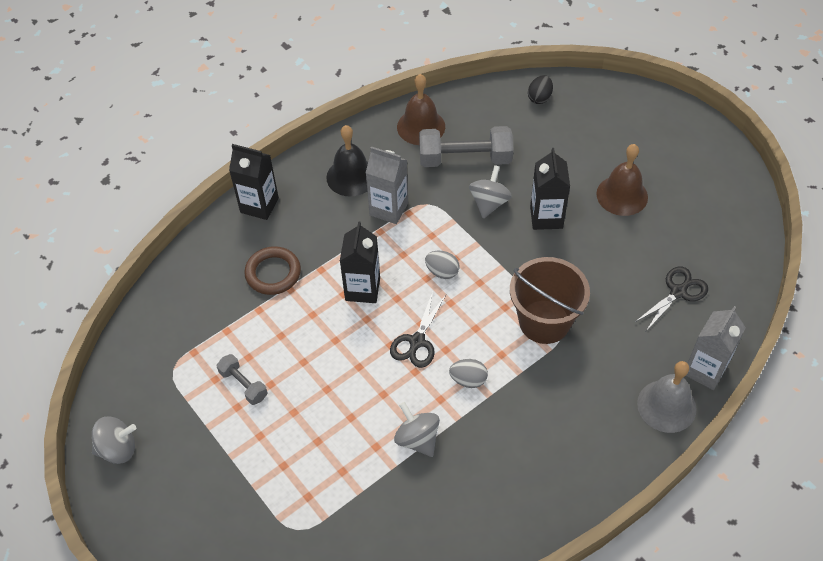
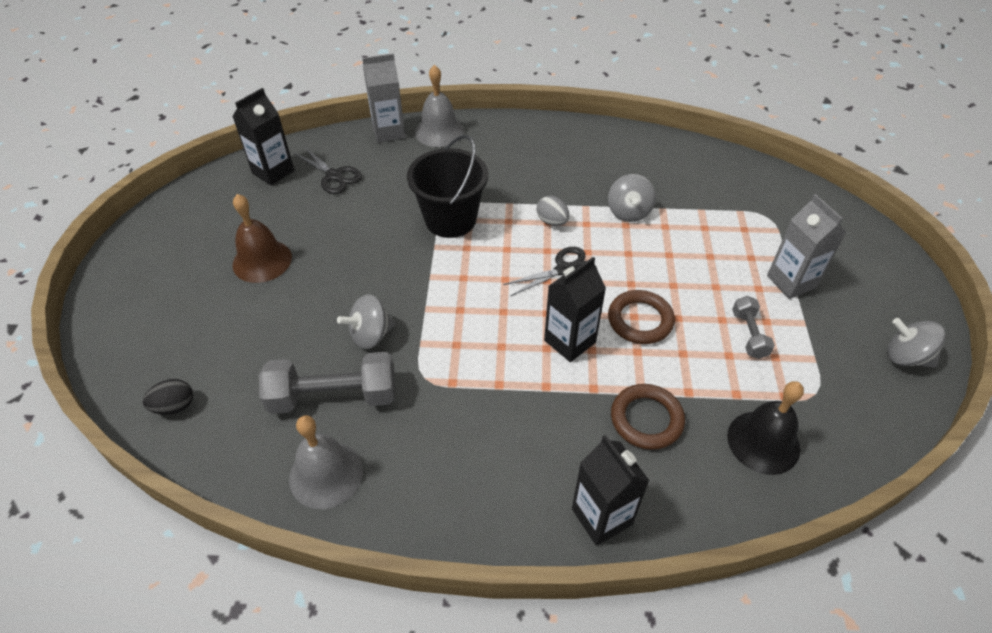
camera: 140 degrees left, 5 degrees down
black bell [326,125,368,196] -> black bell moved to [727,381,804,475]
grey carton [366,147,408,224] -> grey carton moved to [767,194,847,299]
brown bell [397,74,445,145] -> grey bell [289,415,363,509]
grey dumbbell [419,126,513,167] -> grey dumbbell turned 45 degrees counterclockwise [259,352,395,414]
grey egg [425,251,459,279] -> none
brown bucket [510,257,590,344] -> black bucket [407,135,488,238]
black carton [530,148,570,230] -> black carton moved to [232,88,294,185]
black scissors [634,266,708,331] -> black scissors turned 135 degrees counterclockwise [294,146,362,194]
none -> brown ring [608,290,675,344]

